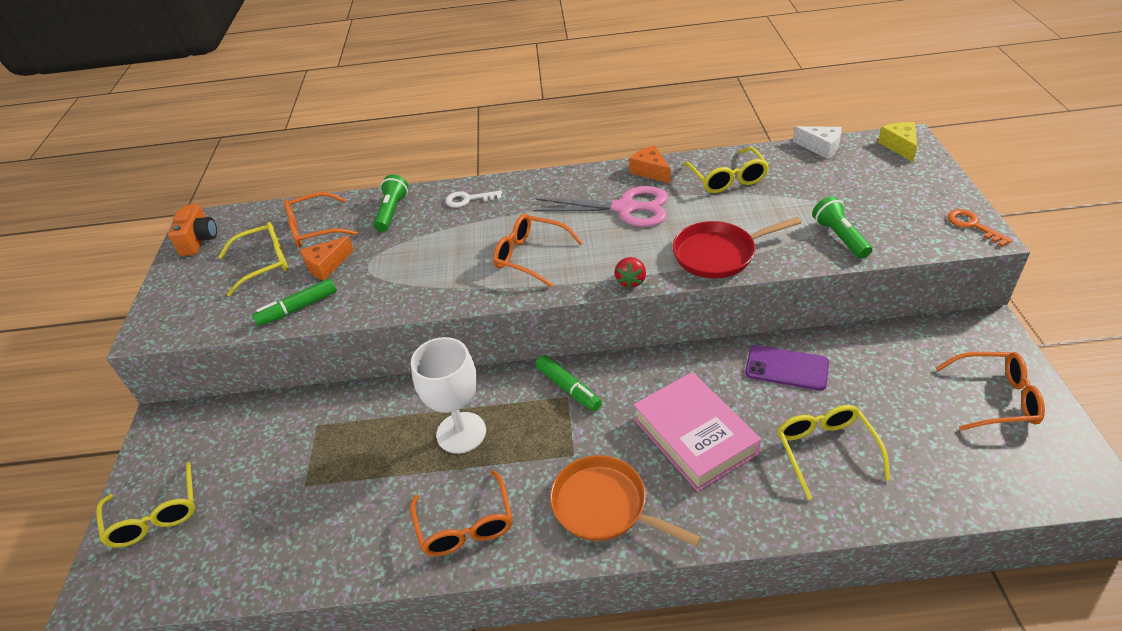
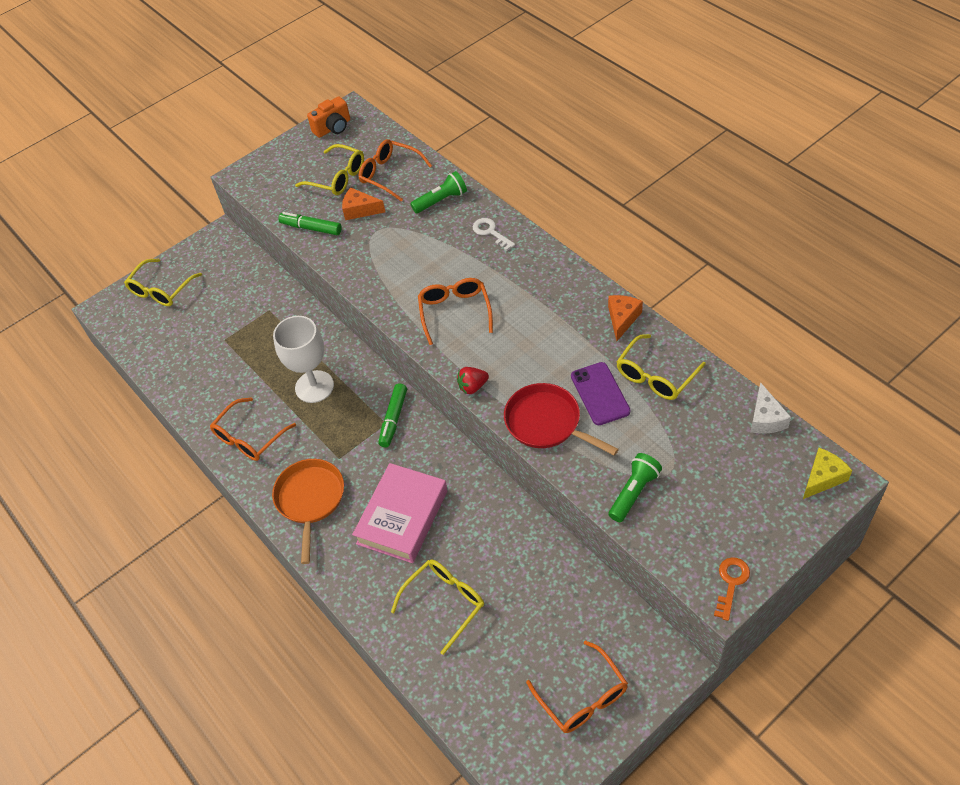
camera: 55 degrees right, 10 degrees up
pink scissors [533,186,668,227] -> none
purple phone [745,345,829,391] -> purple phone moved to [571,362,630,425]

